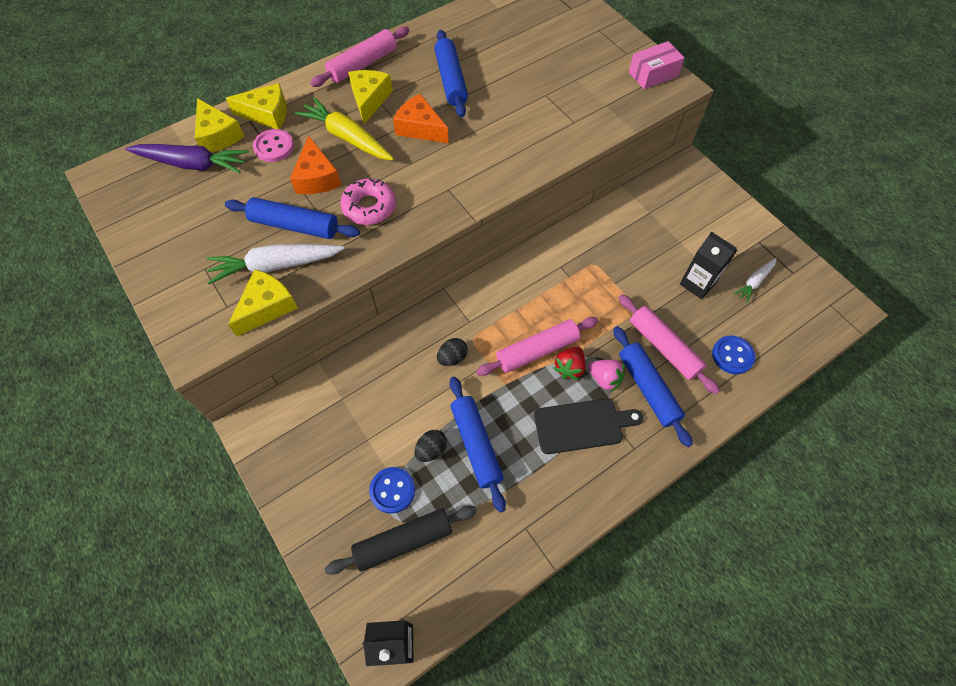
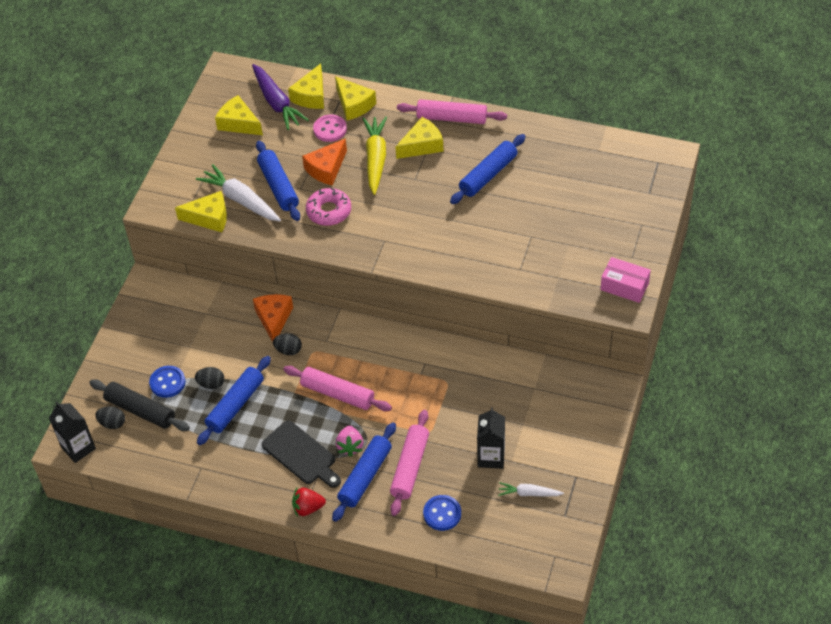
camera: 55 degrees right, 10 degrees down
orange cheese [393,94,449,143] -> orange cheese moved to [253,294,293,342]
red strawberry [553,347,585,380] -> red strawberry moved to [292,488,326,517]
none -> black egg [95,406,125,429]
none -> yellow cheese [215,95,263,135]

